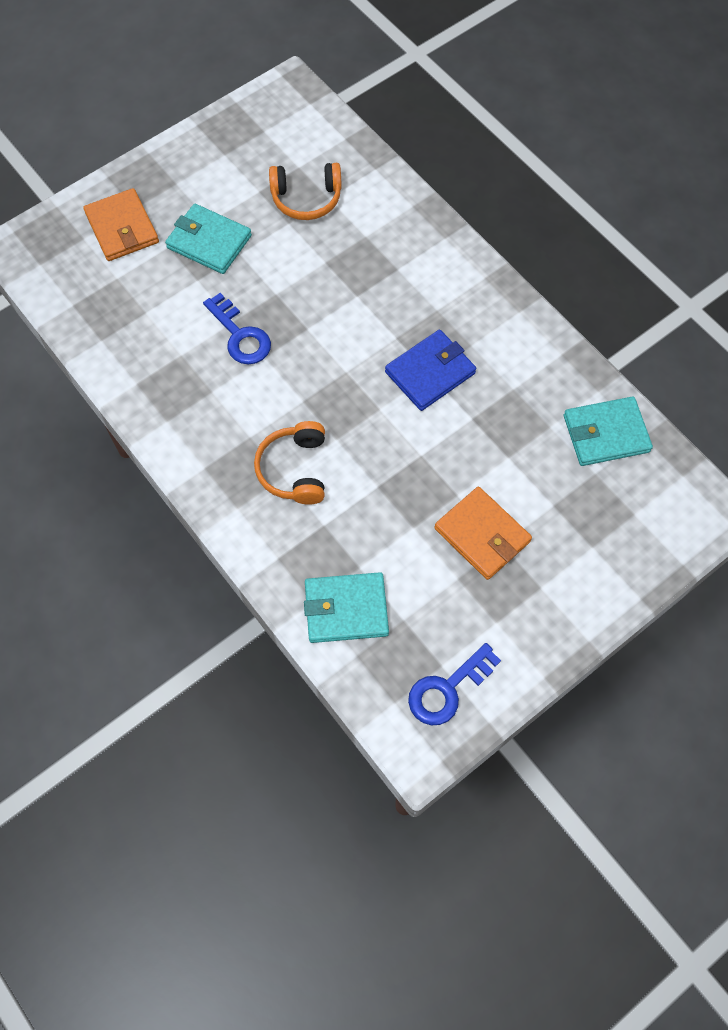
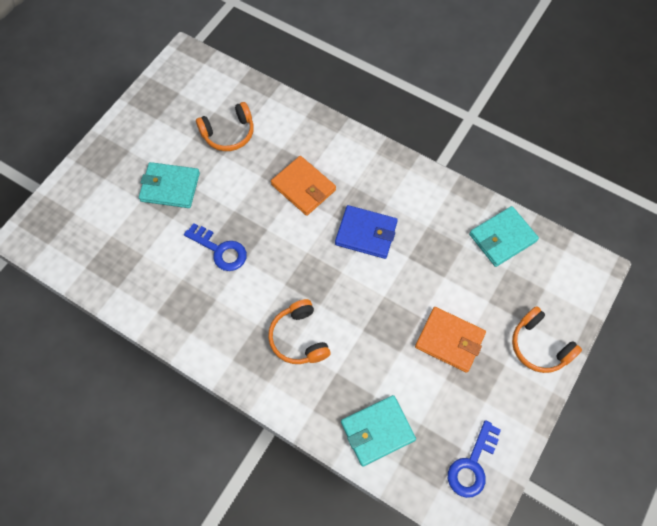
camera: 20 degrees left, 0 degrees up
orange wallet [83,188,159,261] -> orange wallet moved to [271,156,336,216]
blue wallet [385,330,476,411] -> blue wallet turned 75 degrees clockwise [335,205,398,259]
none -> orange headphones [512,306,582,373]

